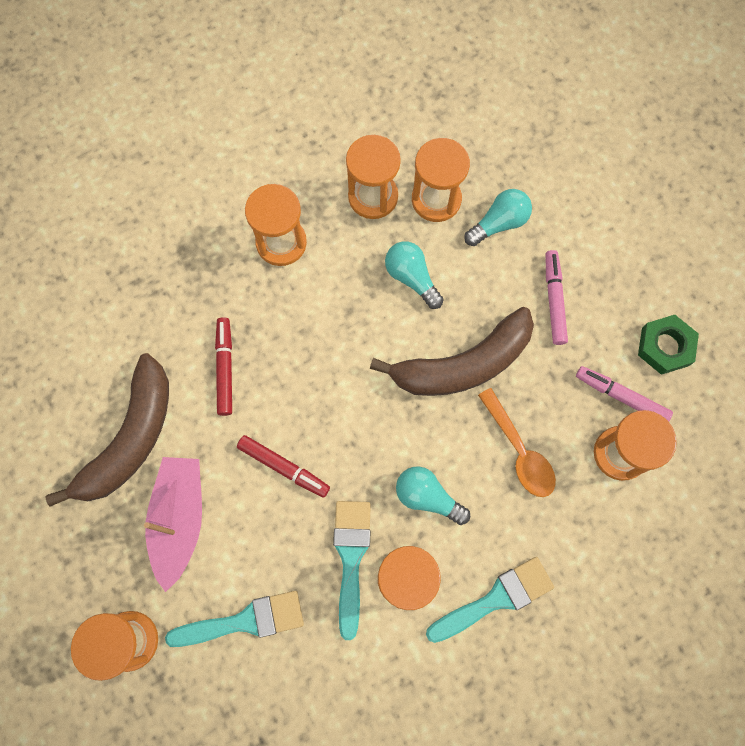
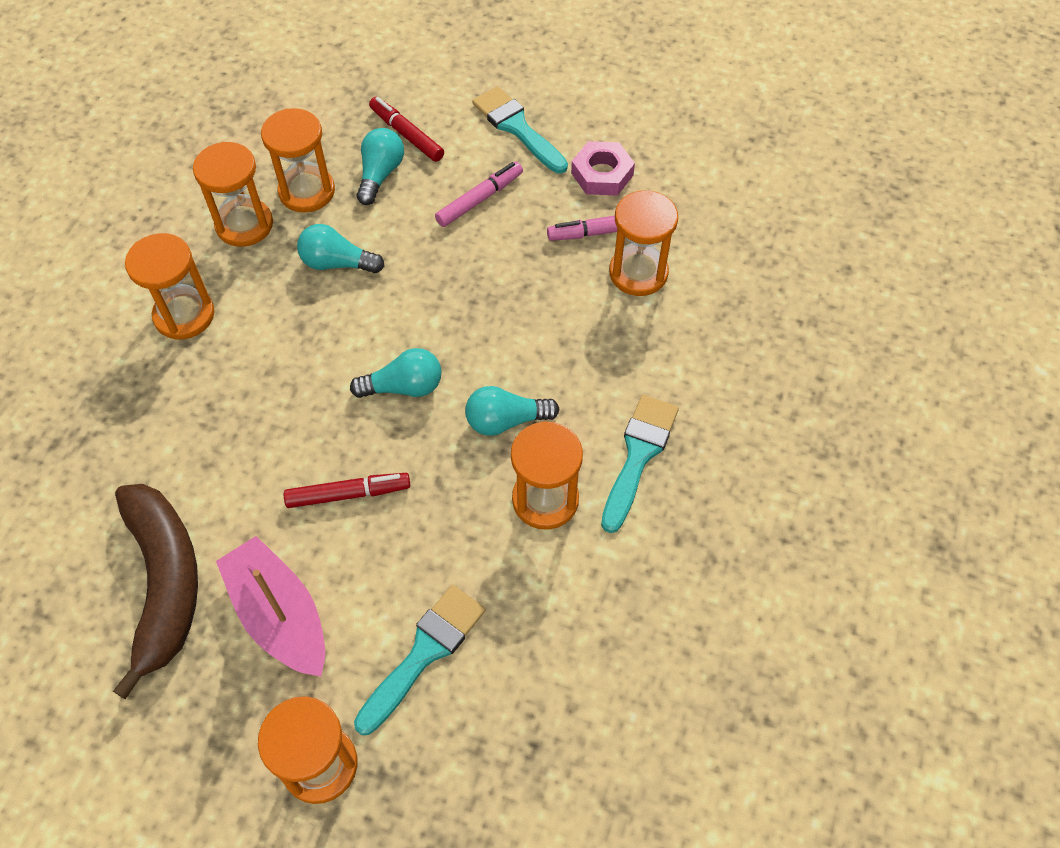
camera: 40 degrees left, 15 degrees down
red marker [215,317,232,416] -> red marker moved to [369,97,444,162]
turquoise brush [333,501,371,640] -> turquoise brush moved to [472,86,568,174]
brown banana [370,307,534,396] -> none
orange spoon [478,388,556,497] -> none
pink marker [545,250,568,345] -> pink marker turned 90 degrees clockwise [435,162,523,227]
green nut [638,315,699,375] -> pink nut [571,141,635,196]
none -> turquoise light bulb [350,348,442,398]

